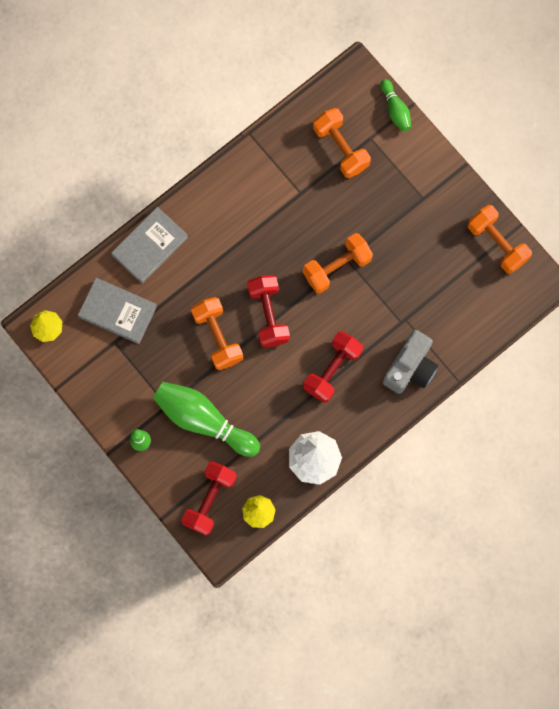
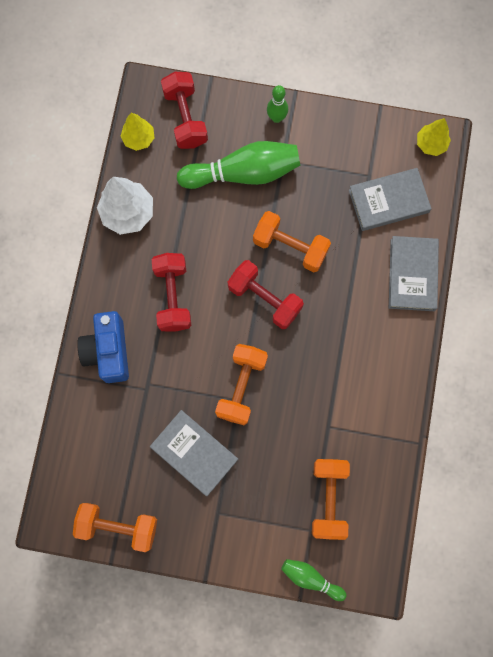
camera: 140 degrees right, 0 degrees up
orange dumbbell [313,108,371,178] -> orange dumbbell turned 75 degrees clockwise [312,459,350,540]
grey camera [383,330,438,394] -> blue camera [77,311,129,383]
none -> grey book [150,410,238,496]

